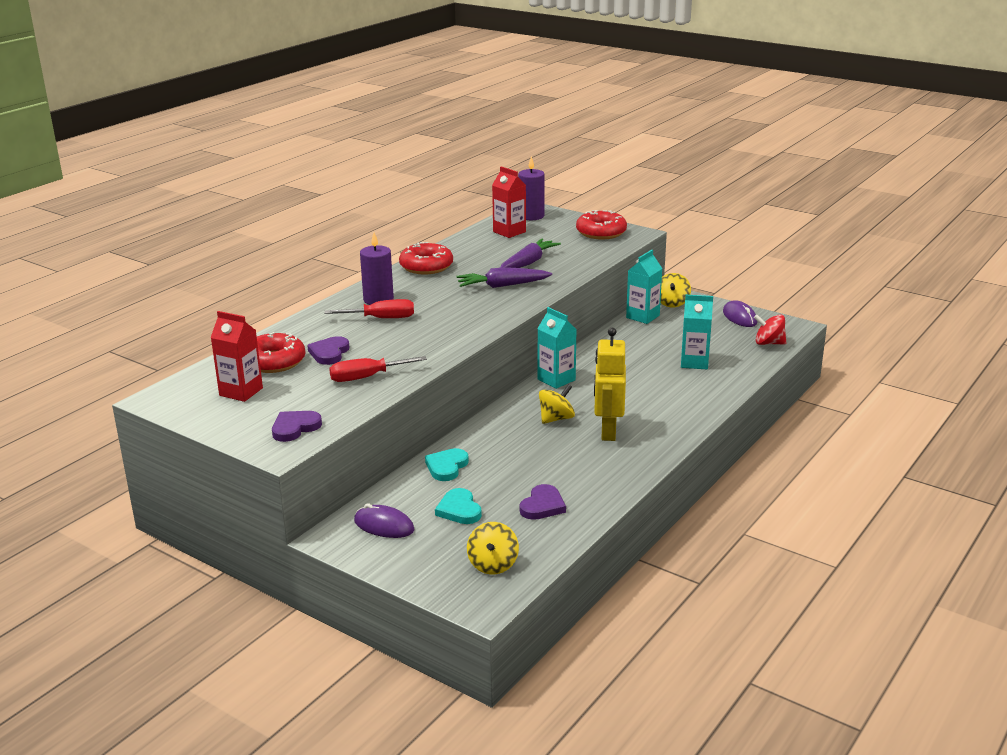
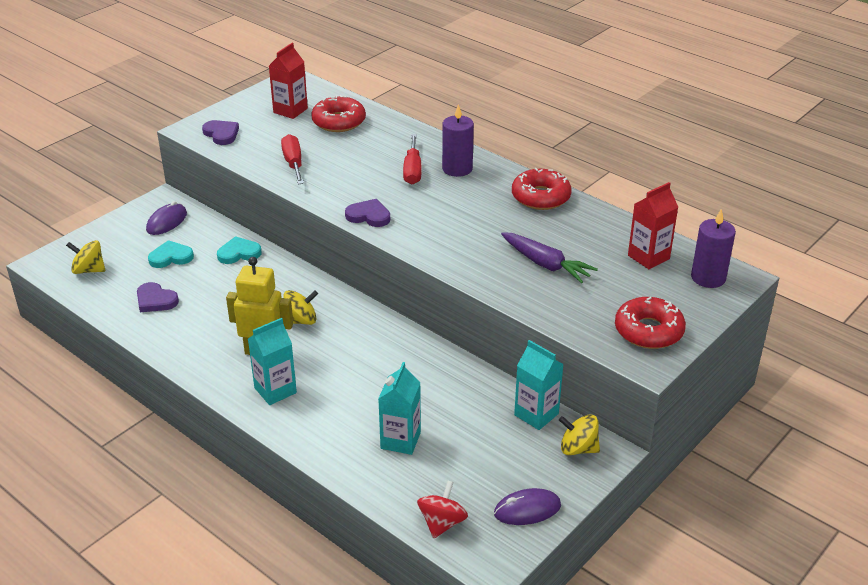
camera: 95 degrees right, 10 degrees up
purple heart [307,336,349,365] -> purple heart moved to [345,199,390,227]
turquoise heart [425,448,469,481] -> turquoise heart turned 45 degrees counterclockwise [217,236,262,264]
purple carrot [456,267,552,288] -> none
turquoise carton [537,307,577,389] -> turquoise carton moved to [248,318,297,405]
yellow spinning top [539,384,575,424] -> yellow spinning top turned 75 degrees counterclockwise [283,290,318,325]

